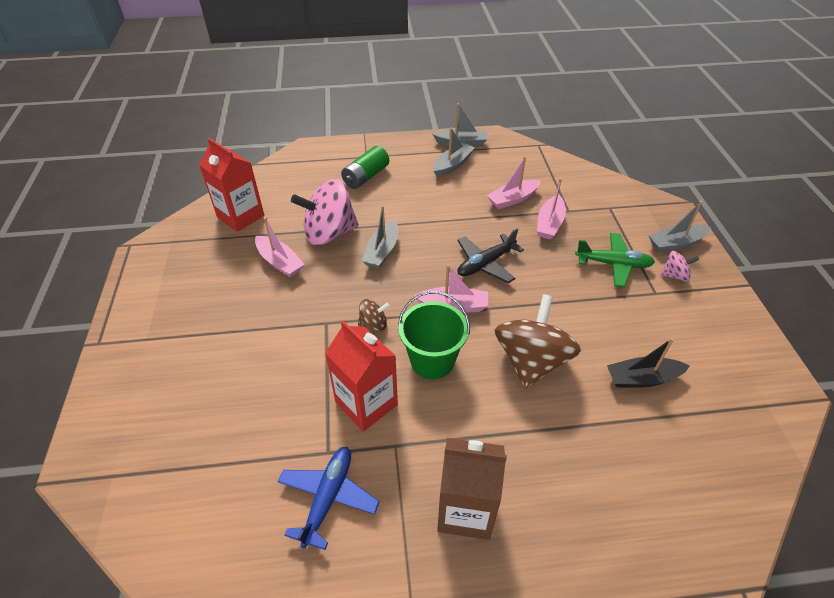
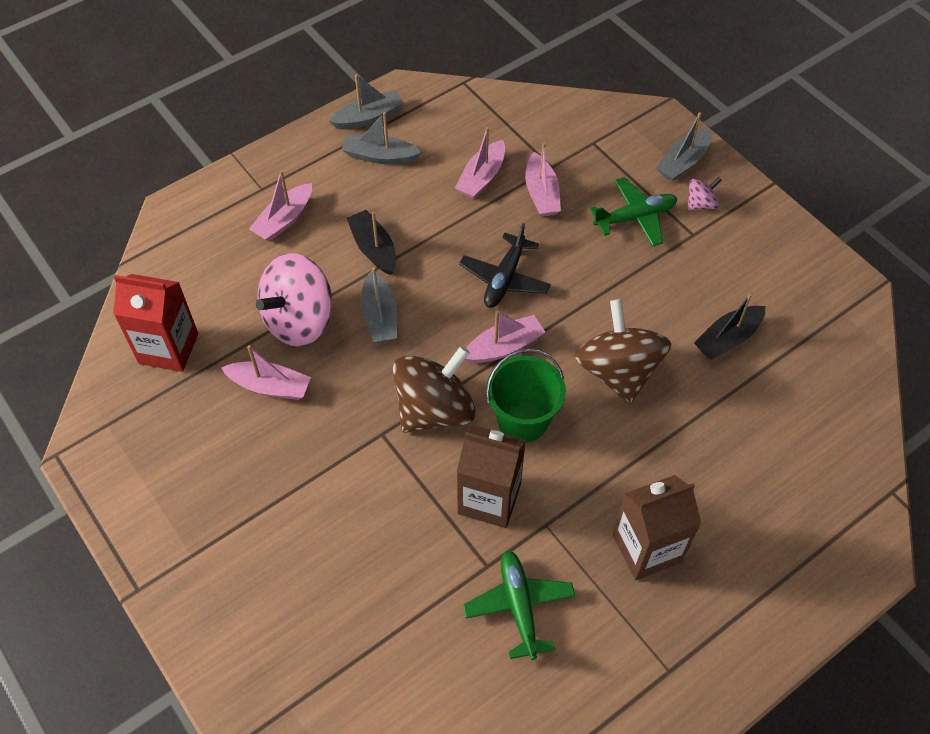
camera: 30 degrees left, 10 degrees up
blue plane [277,447,380,550] -> green plane [463,550,576,660]
red carton [325,321,398,432] -> brown carton [457,425,526,528]
green battery [341,146,389,189] -> pink boat [249,170,312,241]
brown spinning top [358,299,390,331] -> brown spinning top [393,346,476,433], size x2.15
grey boat [433,127,475,177] -> grey boat turned 90 degrees counterclockwise [342,112,421,165]
none -> black boat [347,210,396,275]

